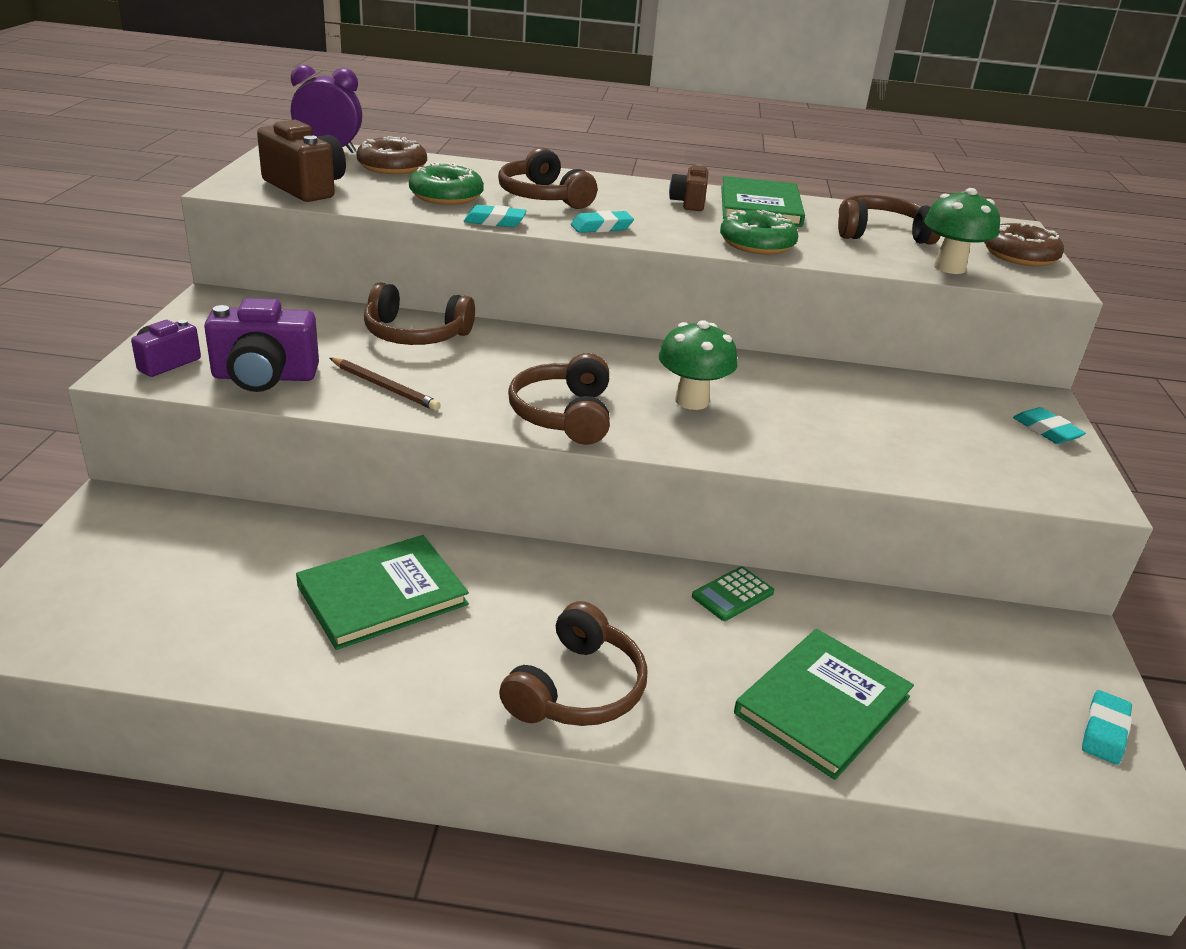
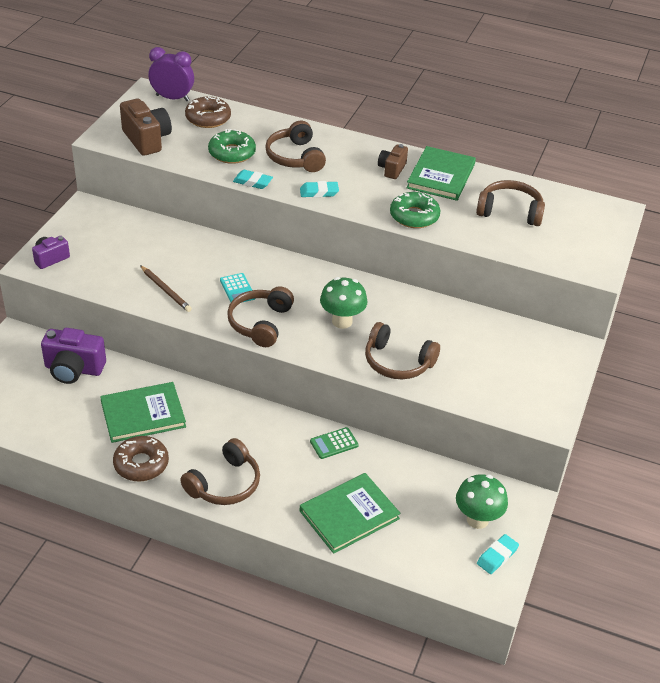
camera: 15 degrees right, 10 degrees up
purple camera [204,298,319,392] -> purple camera moved to [41,328,106,384]
brown headphones [364,282,475,345] -> brown headphones moved to [365,322,440,379]
green mushroom [924,188,1000,274] -> green mushroom moved to [456,474,508,529]
brown donut [984,222,1064,266] -> brown donut moved to [113,436,169,482]
turquoise eraser [1013,407,1086,444] -> none
none -> turquoise calculator [220,273,256,302]

